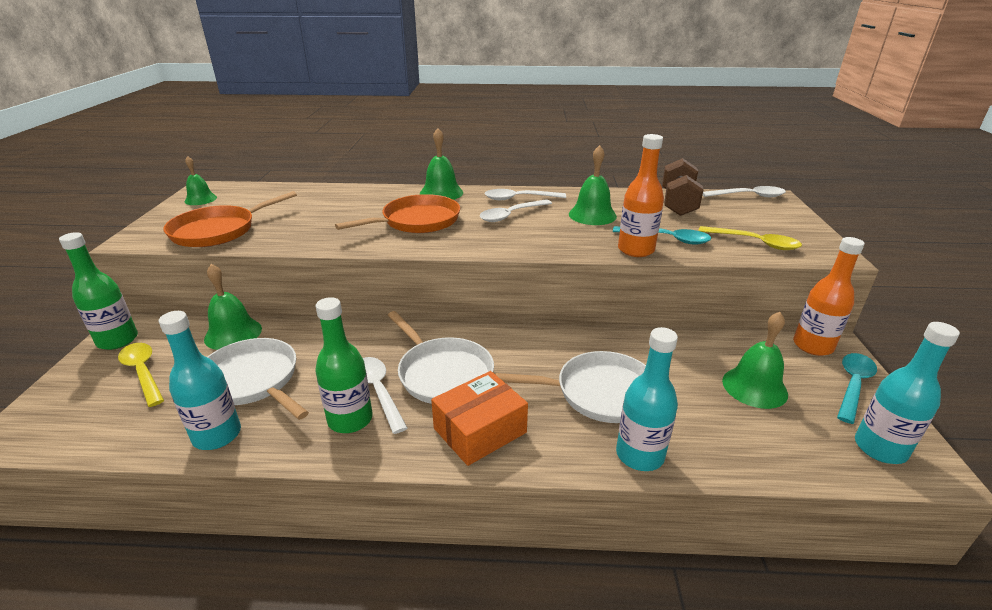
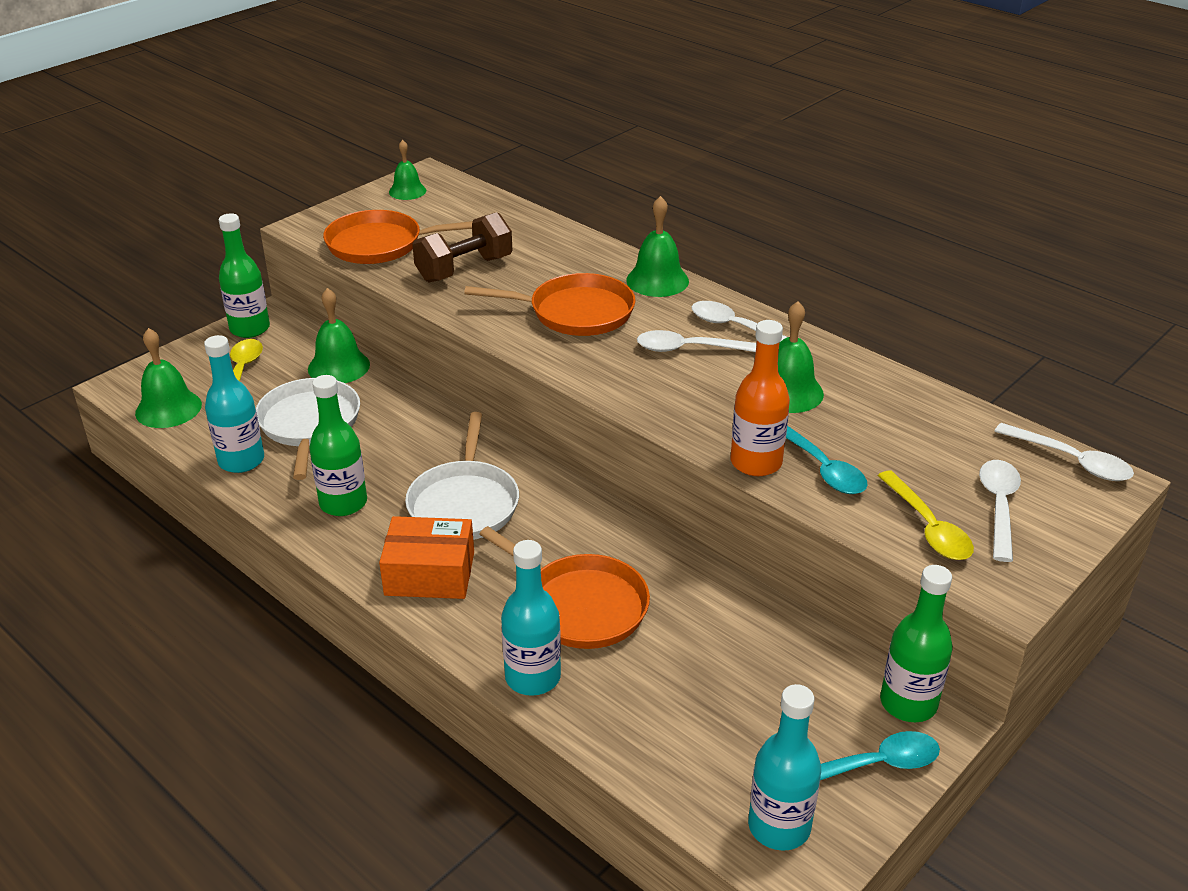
camera: 40 degrees right, 5 degrees up
white spoon [363,357,407,434] -> white spoon moved to [979,460,1021,562]
white pan [495,351,646,423] -> orange pan [480,526,650,649]
brown dumbbell [662,158,704,216] -> brown dumbbell moved to [412,212,512,282]
green bell [722,312,788,409] -> green bell moved to [135,328,202,428]
orange bottle [793,237,865,356] -> green bottle [880,565,953,722]

